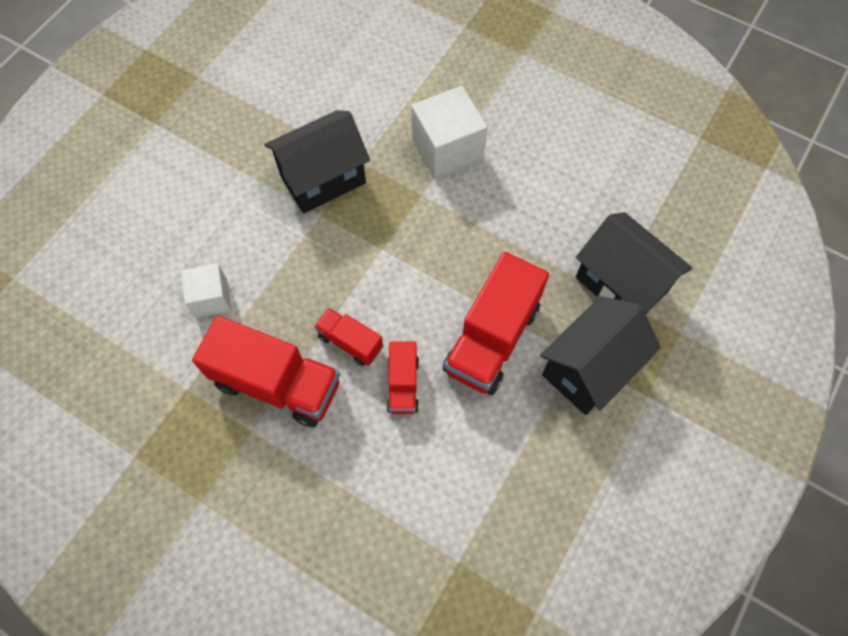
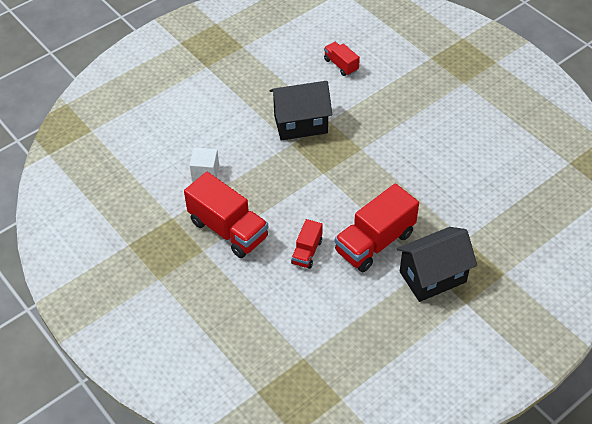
camera: 20 degrees right, 15 degrees down
red truck [314,308,383,366] -> red truck moved to [324,42,360,76]
white cube [411,86,488,180] -> none
black house [575,212,693,314] -> none

